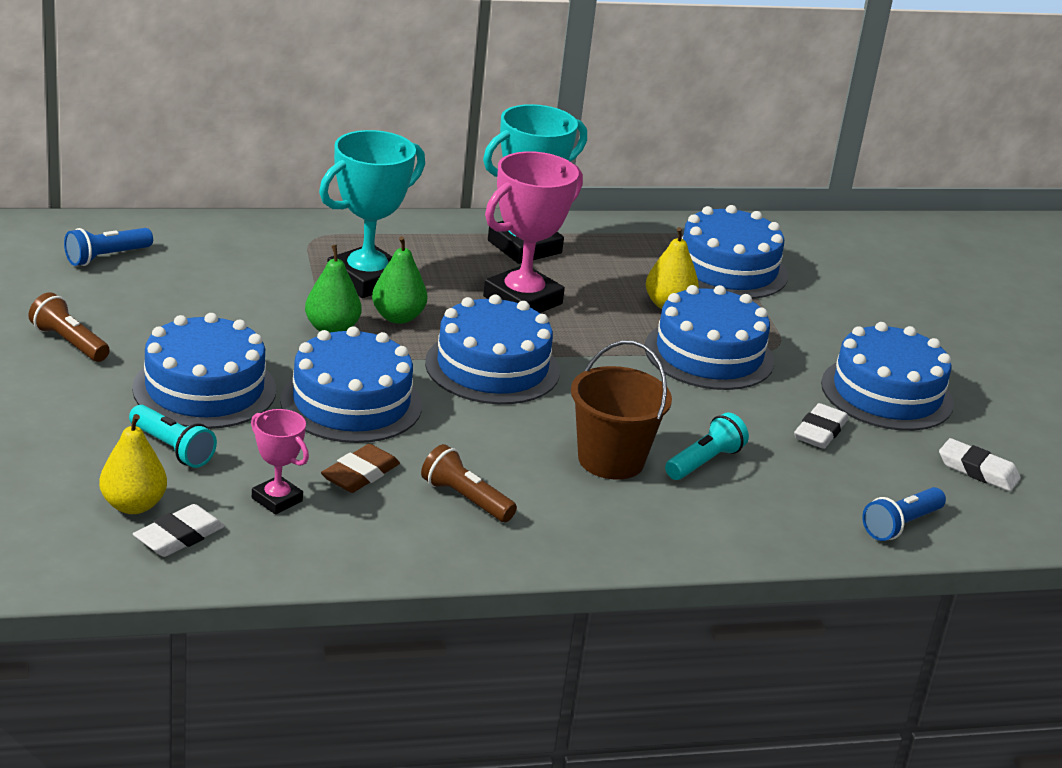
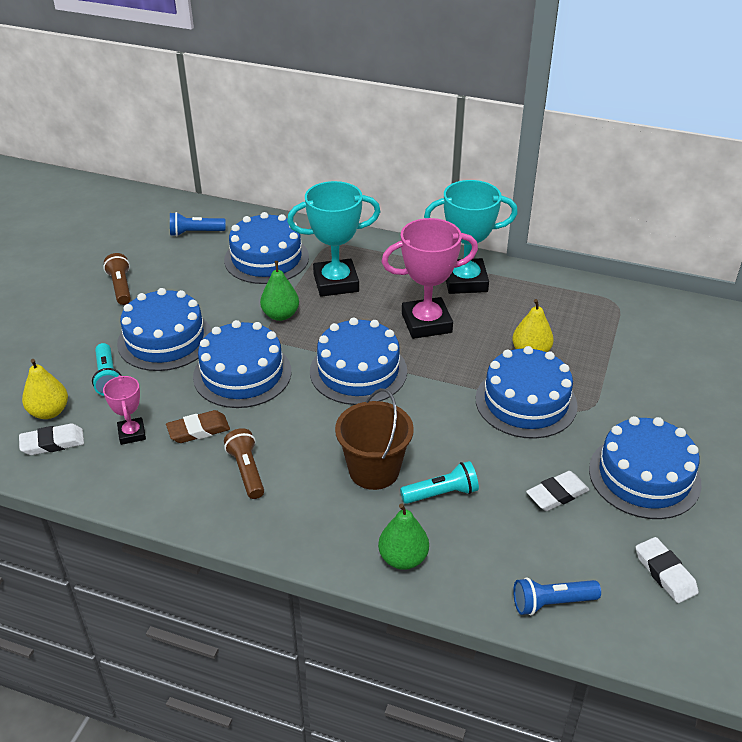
camera: 35 degrees right, 10 degrees up
green pear [372,236,427,324] -> green pear moved to [378,504,429,570]
blue cake [682,205,788,299] -> blue cake moved to [224,212,309,284]

